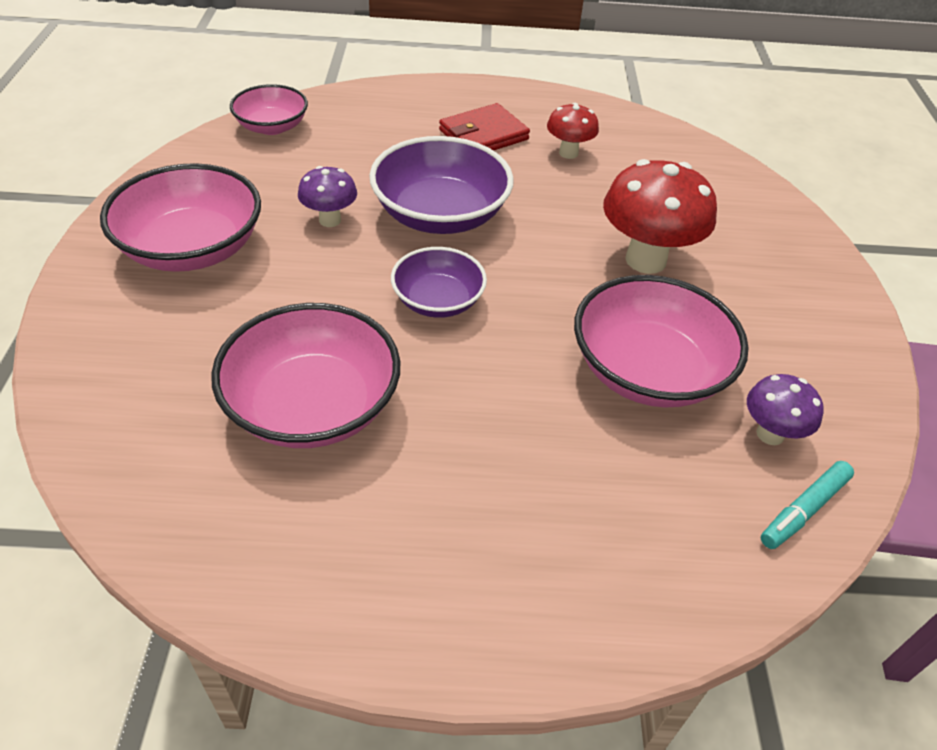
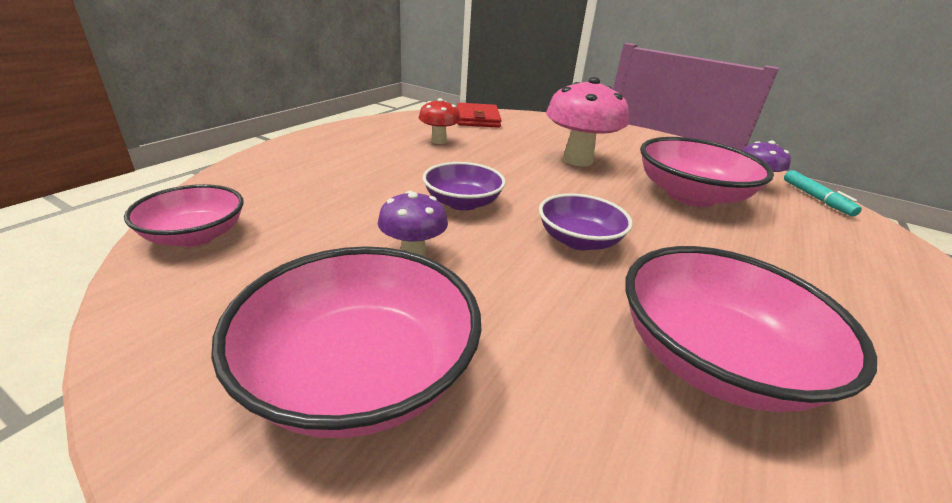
camera: 60 degrees left, 15 degrees down
purple bowl [369,136,514,234] -> purple bowl [423,162,506,211], size x0.61
red wallet [439,103,530,151] -> red wallet moved to [457,103,502,128]
red mushroom [603,159,717,274] -> pink mushroom [546,77,629,167]

